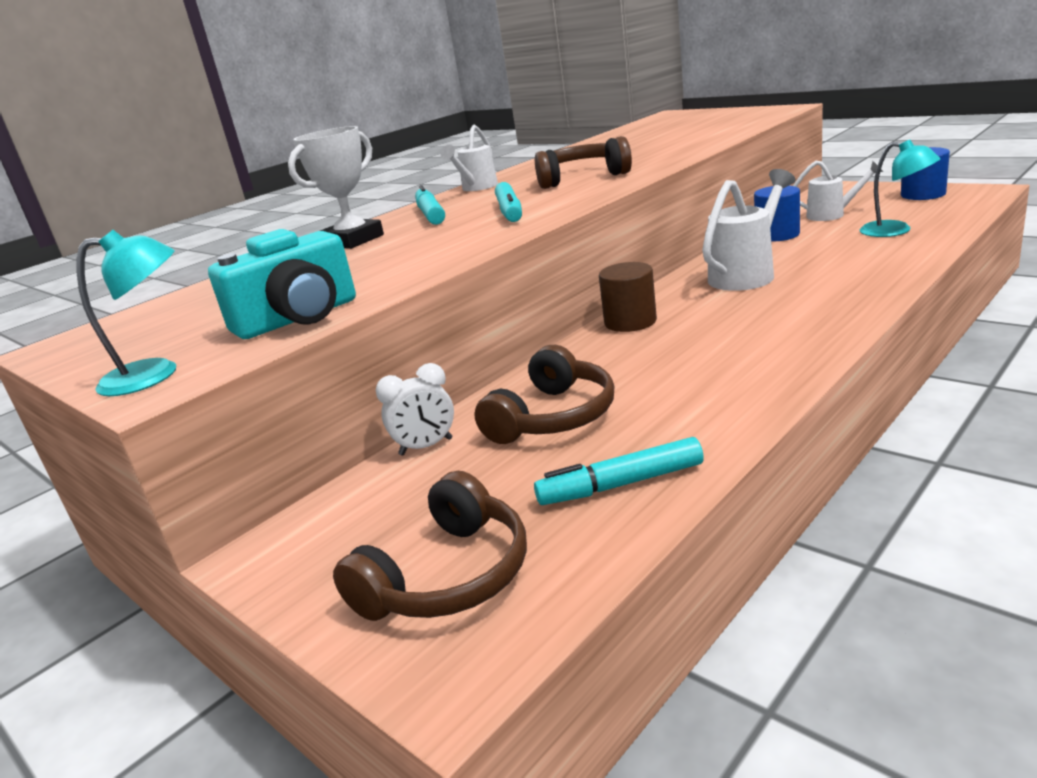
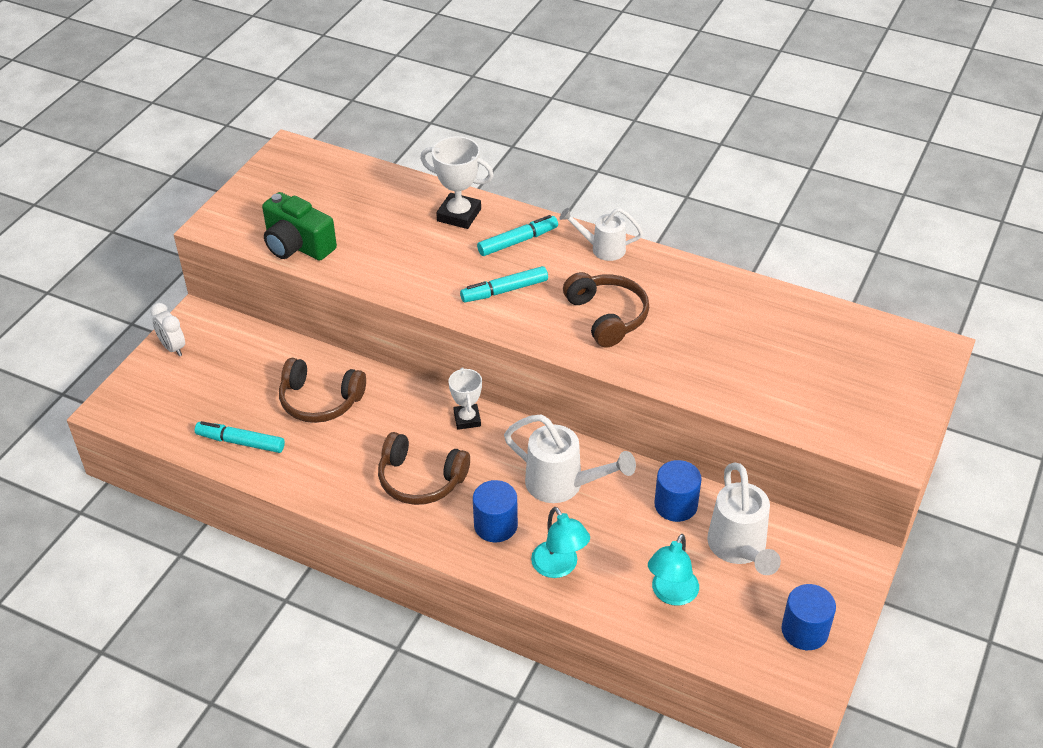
camera: 70 degrees right, 20 degrees up
turquoise lamp [77,230,176,396] -> turquoise lamp moved to [531,507,590,578]
turquoise camera [208,229,356,339] -> green camera [262,192,337,261]
brown headphones [333,471,527,621] -> brown headphones moved to [378,432,470,505]
white clock [376,363,454,456] -> white clock moved to [150,303,185,356]
turquoise marker [534,437,704,505] -> turquoise marker turned 45 degrees counterclockwise [195,421,285,453]
brown cylinder [599,262,657,332] -> white trophy [448,367,482,430]
white watering can [793,161,883,221] -> white watering can [707,463,781,575], size x1.56
none -> blue cylinder [473,480,518,542]

